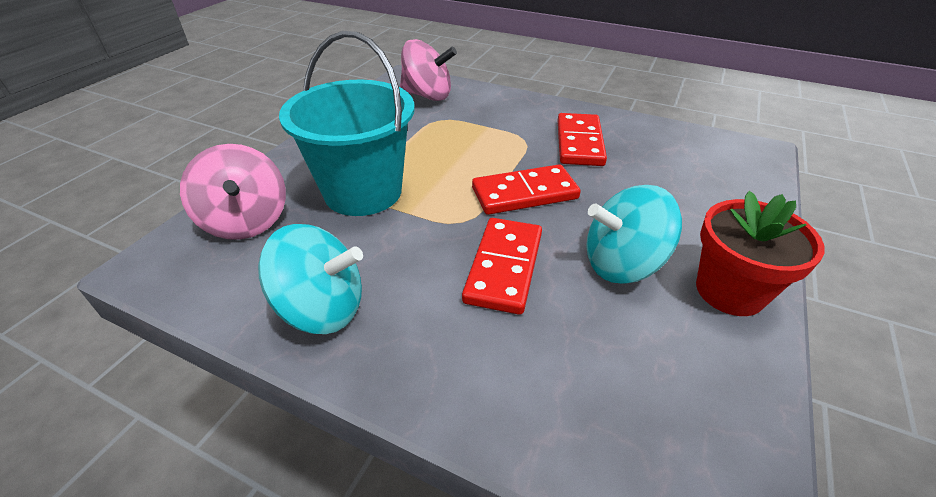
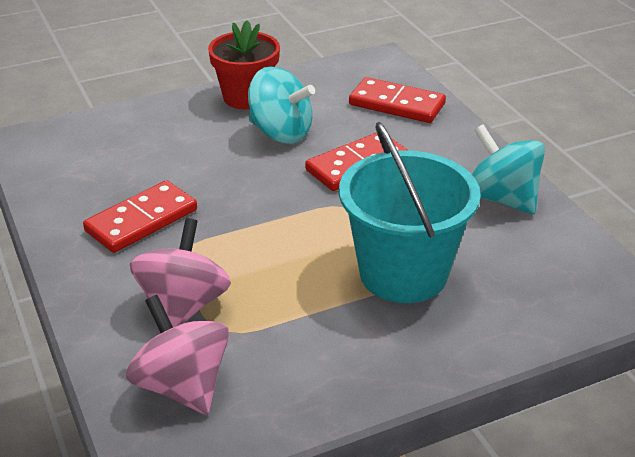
camera: 140 degrees left, 5 degrees down
pink spinning top [180,144,286,240] -> pink spinning top moved to [130,218,231,327]
red domino [472,164,581,215] -> red domino moved to [349,77,446,123]

